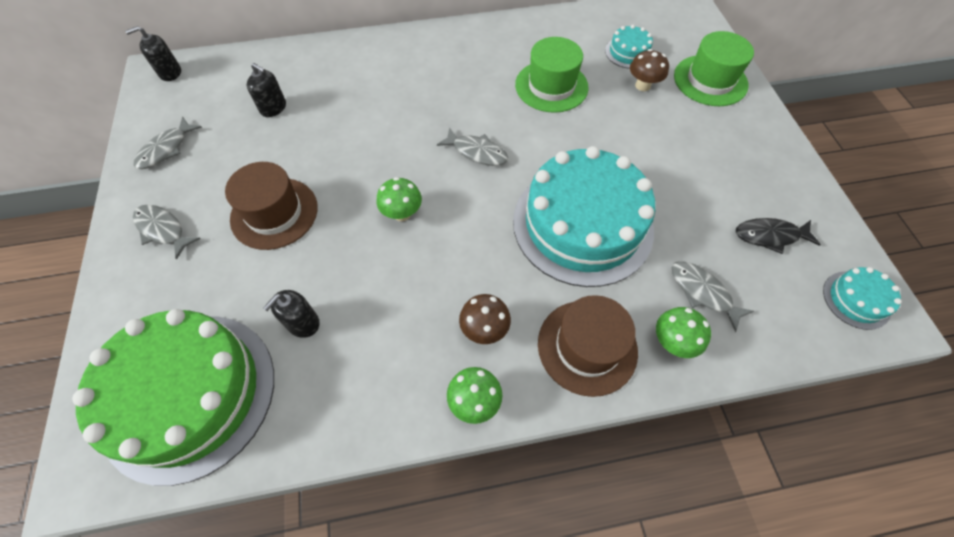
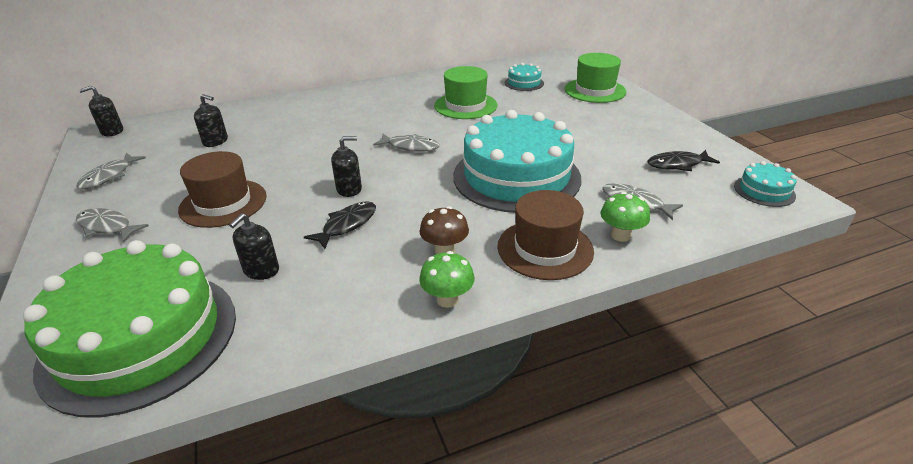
camera: 10 degrees left, 25 degrees down
green mushroom [377,177,422,221] -> black soap dispenser [331,136,362,197]
brown mushroom [630,49,669,91] -> none
none -> black fish [304,201,376,249]

